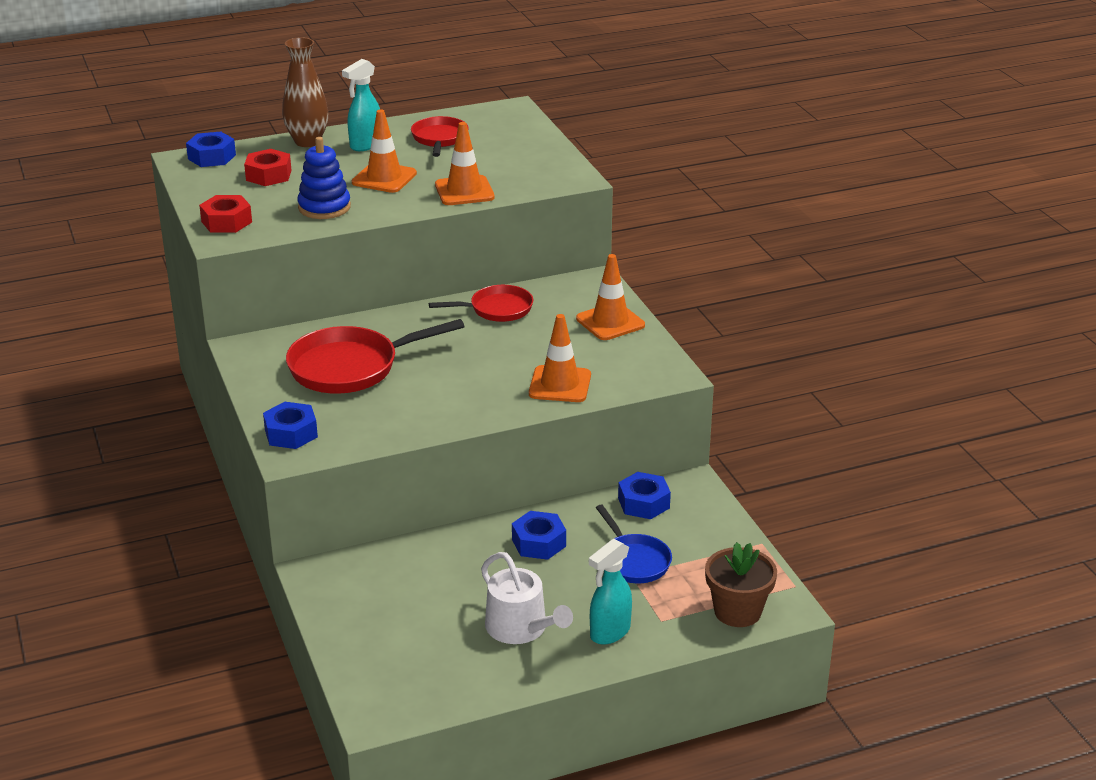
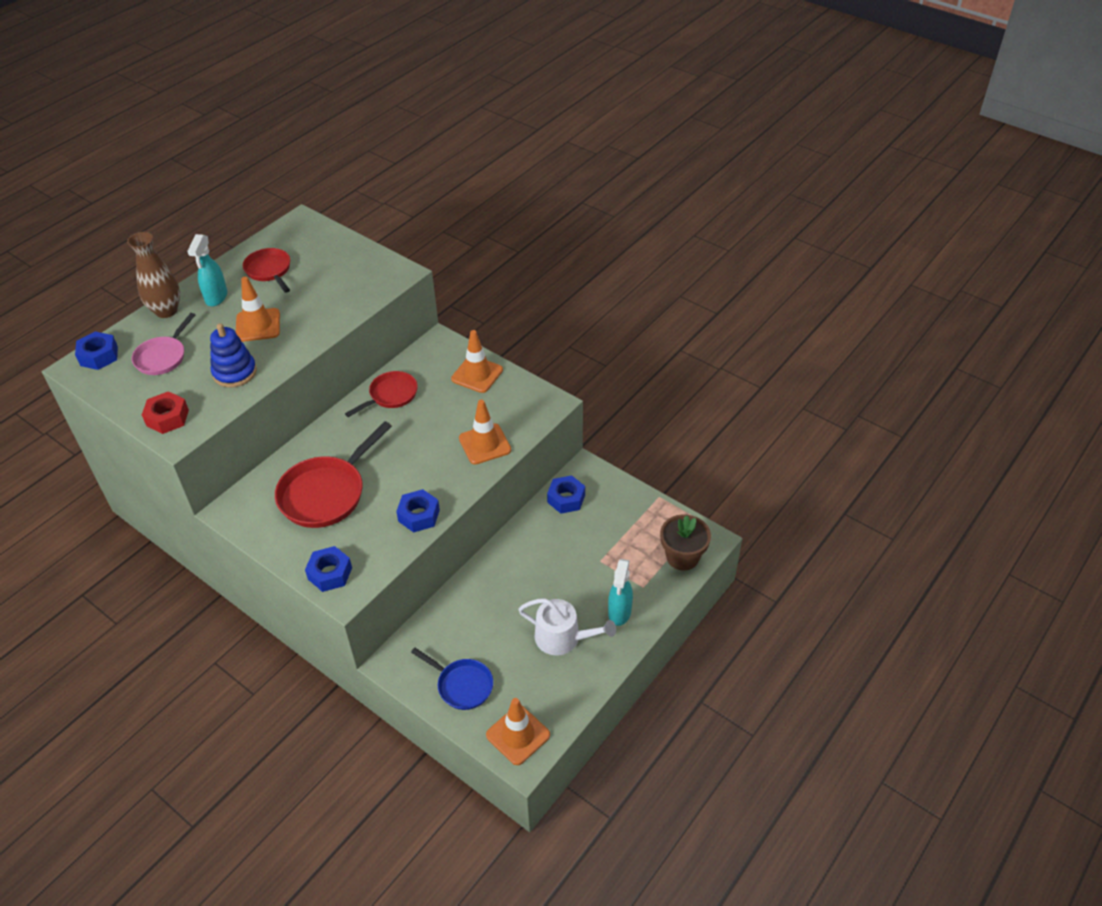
camera: 30 degrees left, 15 degrees up
red nut [244,149,291,186] -> pink pan [132,313,195,375]
orange traffic cone [435,122,494,205] -> orange traffic cone moved to [486,698,550,765]
blue nut [512,511,566,560] -> blue nut moved to [396,489,440,533]
blue pan [596,505,672,583] -> blue pan moved to [411,648,493,710]

